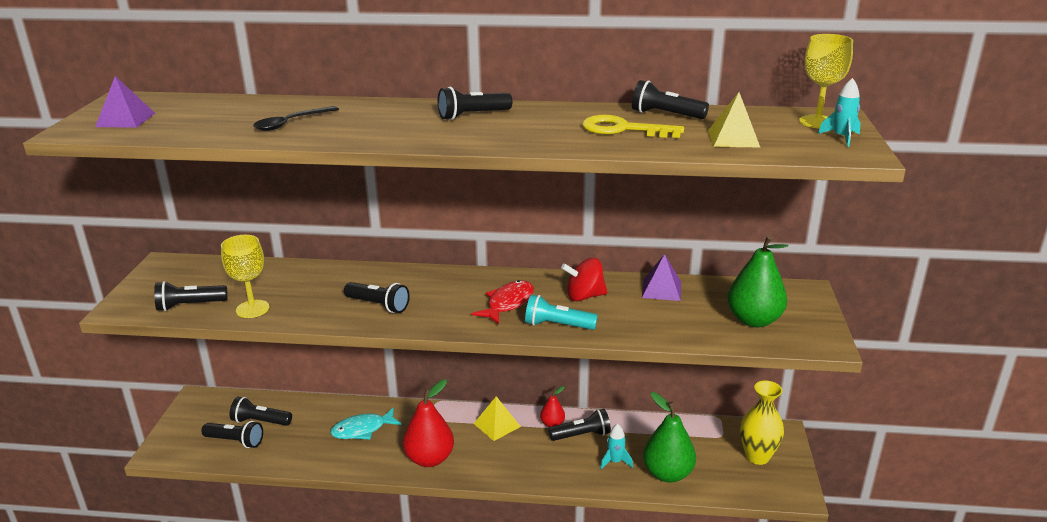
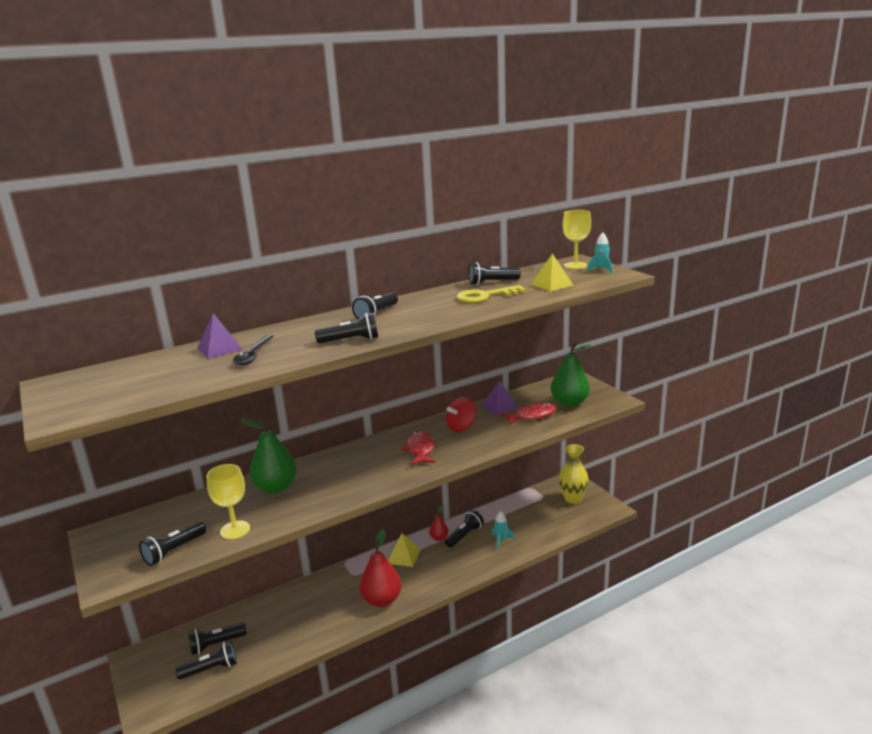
camera: 35 degrees left, 5 degrees down
purple pyramid [95,76,155,128] -> purple pyramid moved to [198,313,243,359]
turquoise fish [330,407,402,439] -> none
black flashlight [344,282,410,313] -> black flashlight moved to [315,313,378,343]
turquoise flashlight [525,295,598,330] -> none
green pear [643,392,696,483] -> green pear moved to [241,418,297,493]
none -> red fish [500,403,557,425]

